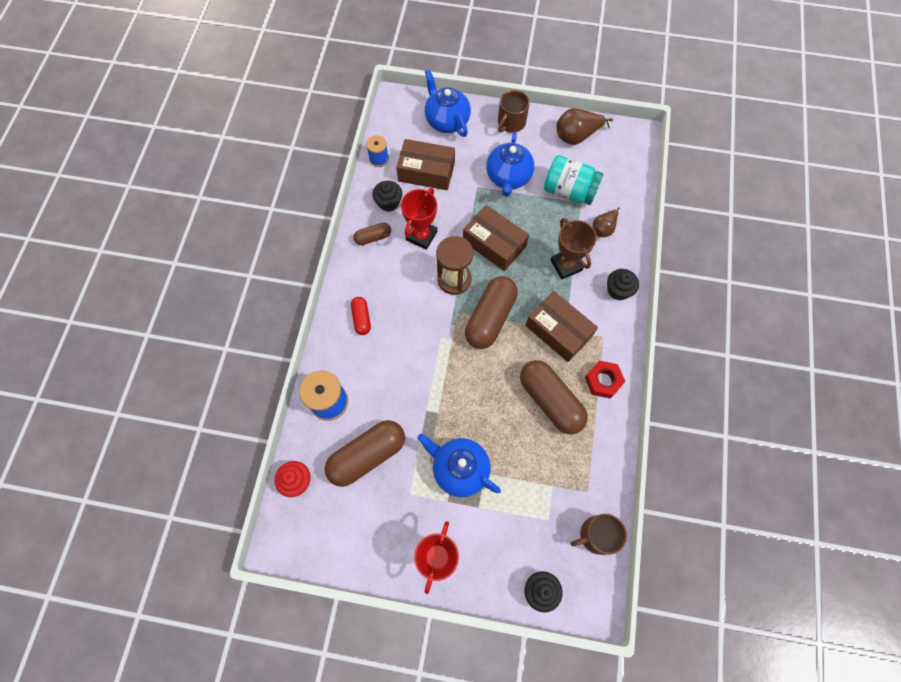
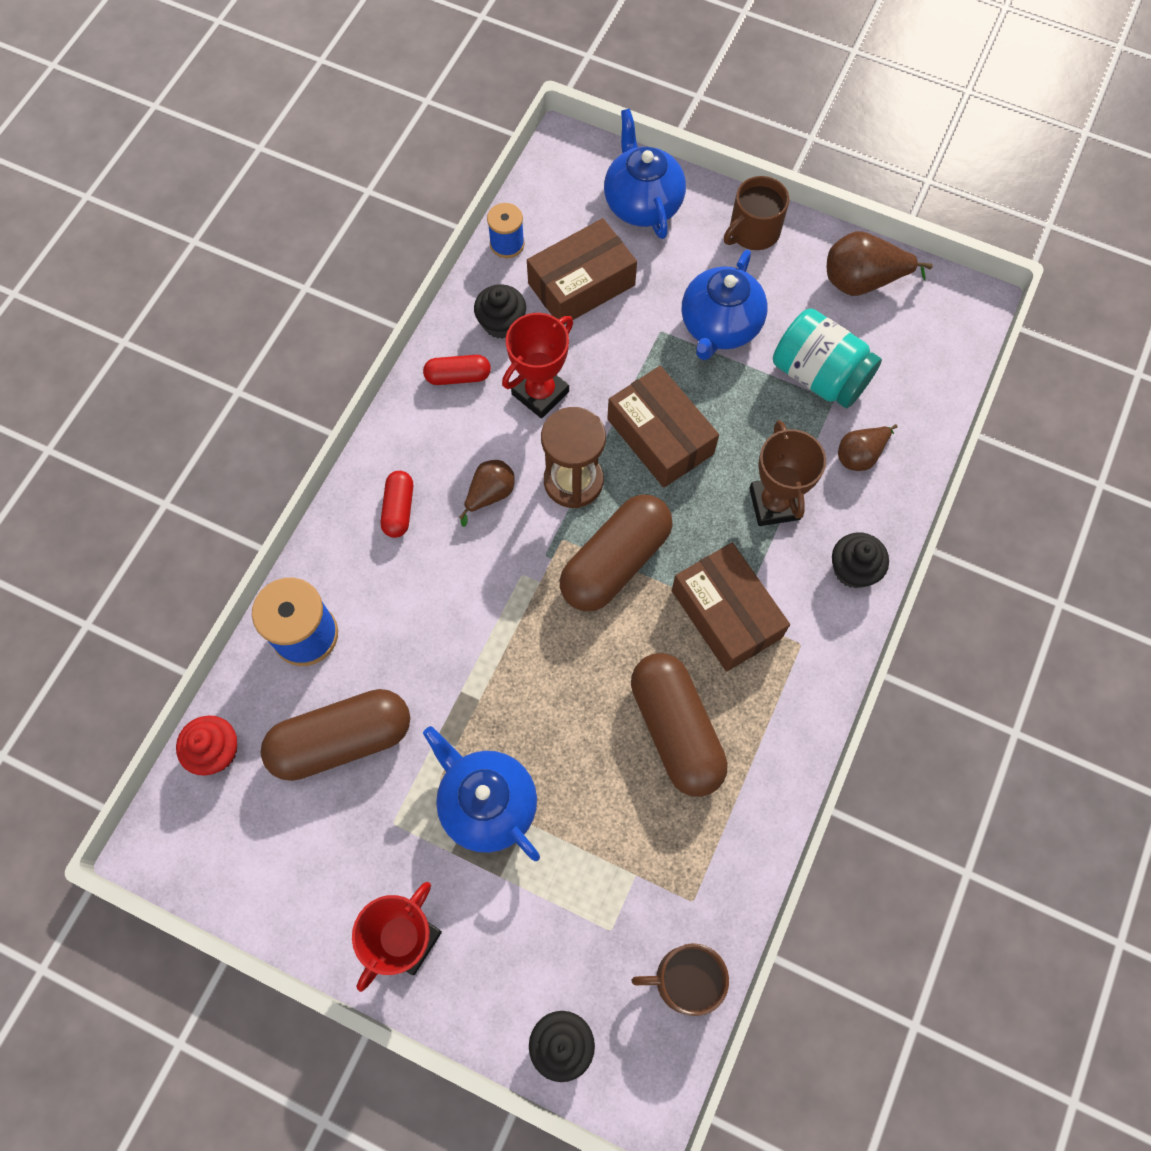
camera: 15 degrees right, 0 degrees up
brown capsule [354,222,391,245] -> red capsule [423,355,491,385]
brown box [396,139,455,190] -> brown box turned 60 degrees counterclockwise [527,218,637,325]
red nut [585,361,625,399] -> none
none -> brown pear [459,460,515,527]

